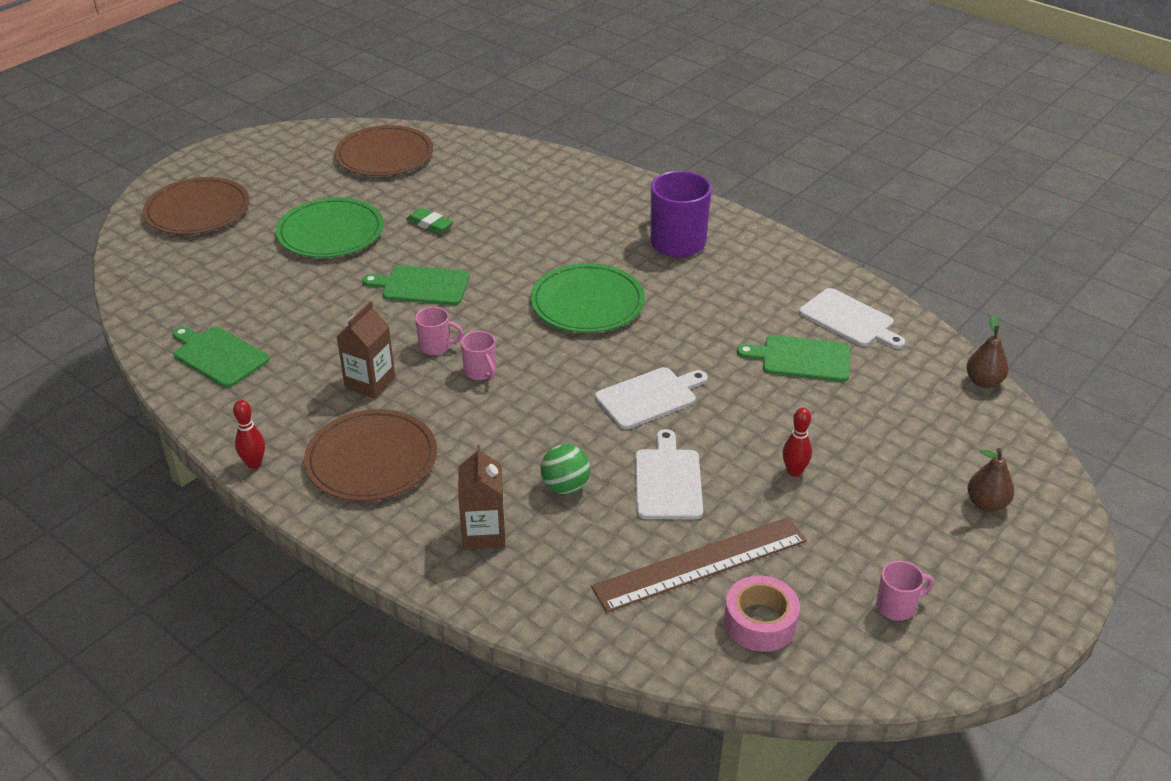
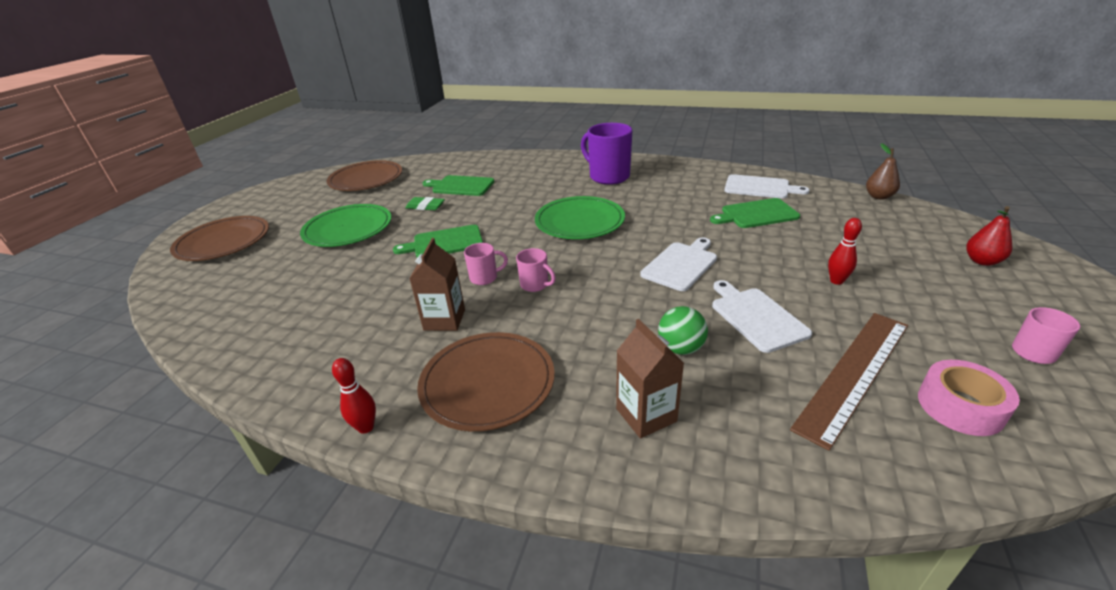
camera: 20 degrees left, 5 degrees down
green cutting board [173,326,269,388] -> green cutting board moved to [423,175,495,196]
brown pear [967,448,1014,512] -> red pear [966,206,1012,266]

